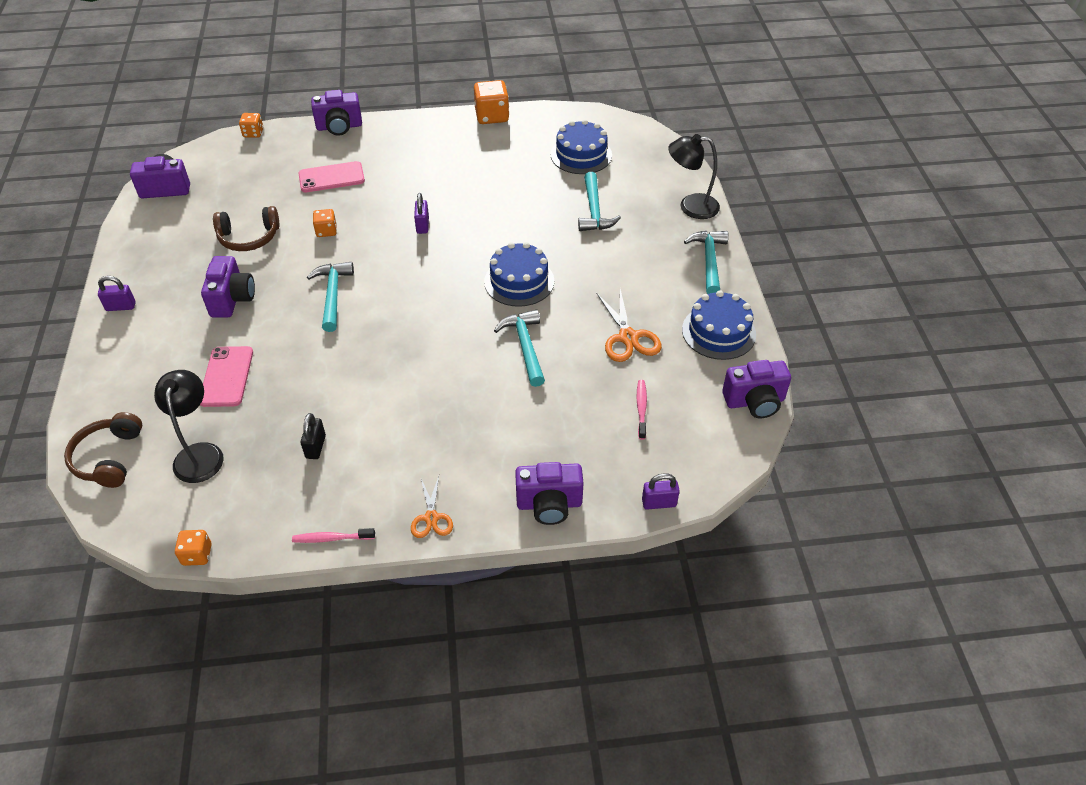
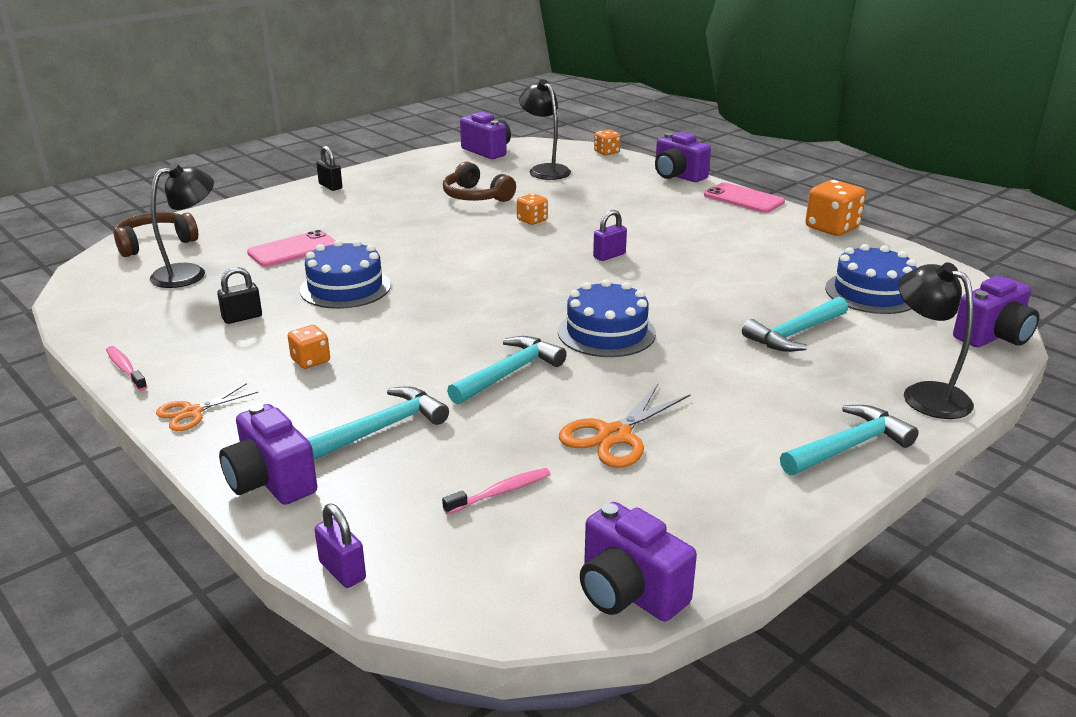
camera: 55 degrees right, 20 degrees down
purple padlock [98,276,136,311] -> black padlock [316,146,342,191]
orange dice [175,530,212,566] -> orange dice moved to [288,325,330,369]
purple camera [201,256,255,317] -> purple camera moved to [953,276,1039,347]
pink phone [298,161,365,192] -> pink phone moved to [704,182,785,213]
turquoise hammer [307,262,354,332] -> turquoise hammer moved to [306,386,449,460]
blue cake [682,290,756,360] -> blue cake moved to [300,240,391,309]
none -> black lamp [519,79,571,180]

